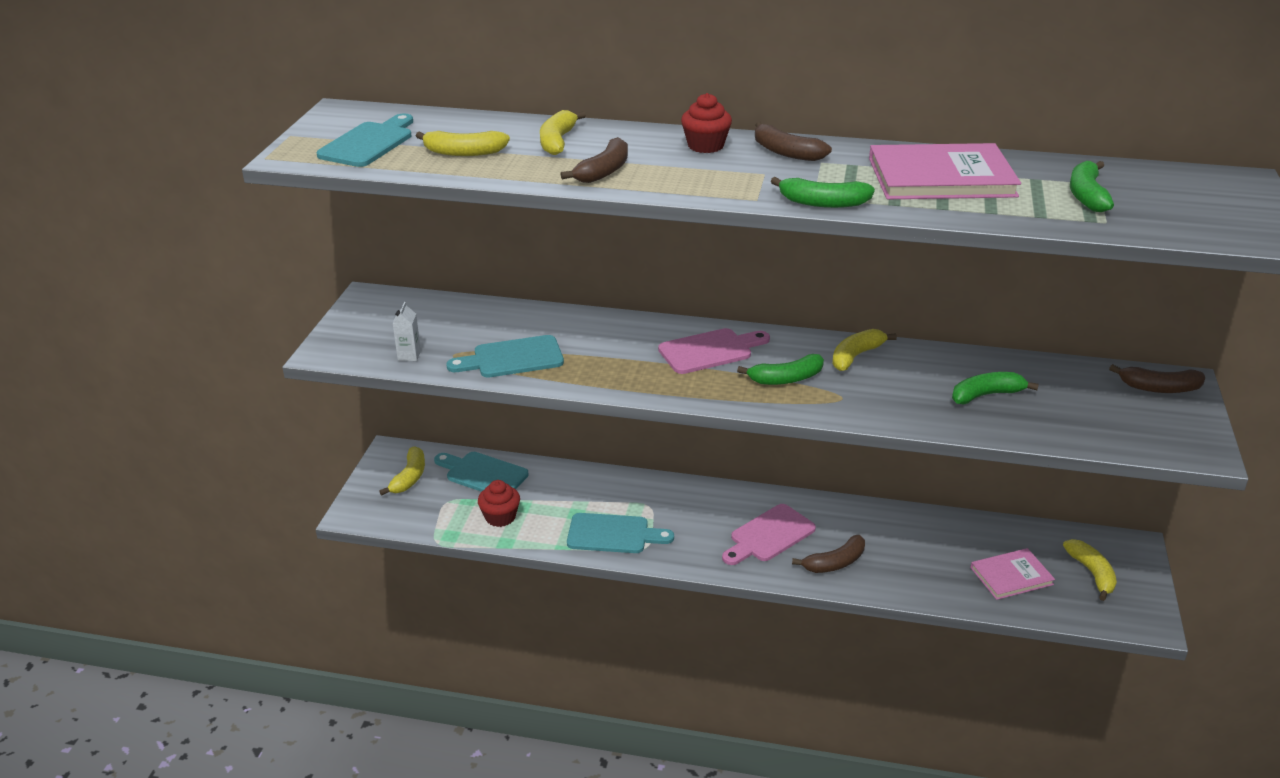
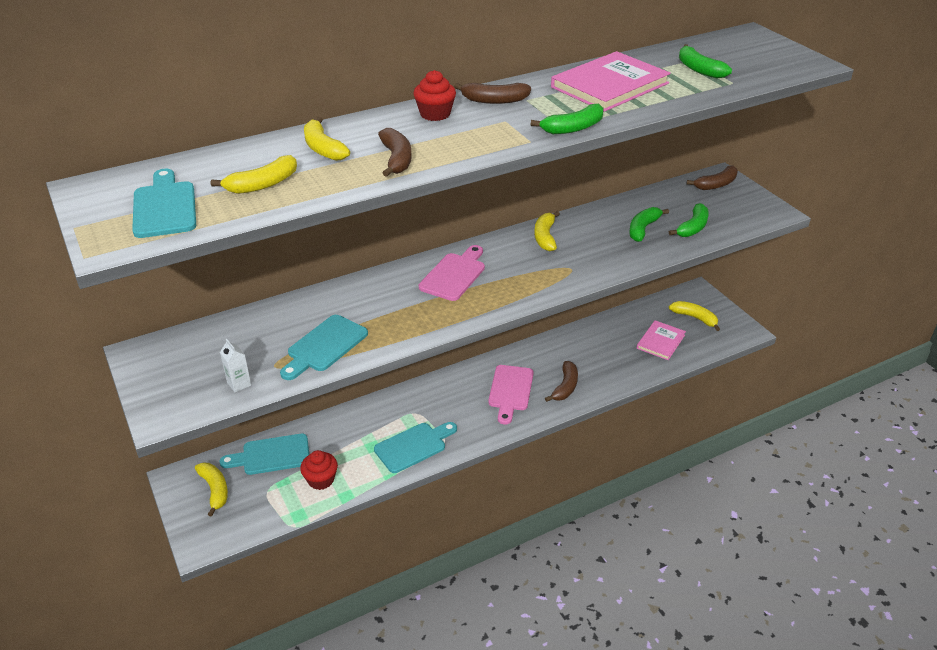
camera: 40 degrees left, 5 degrees up
green banana [737,354,824,385] -> green banana moved to [669,203,709,237]

